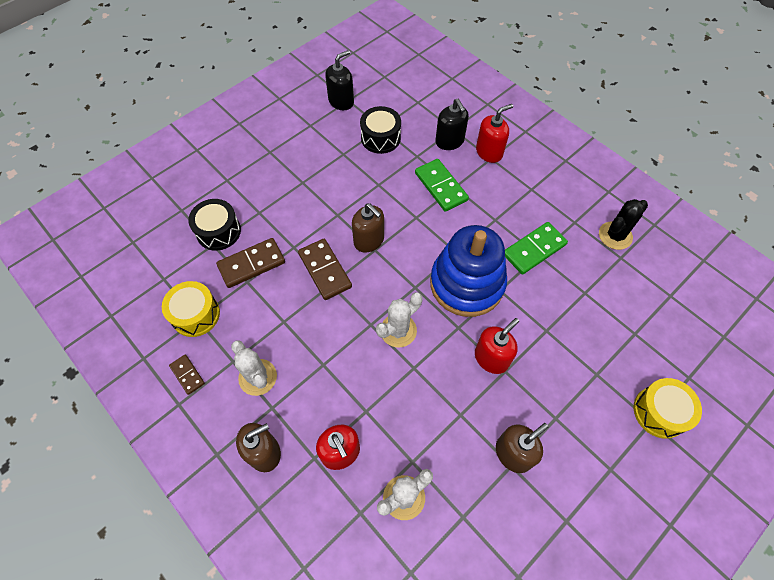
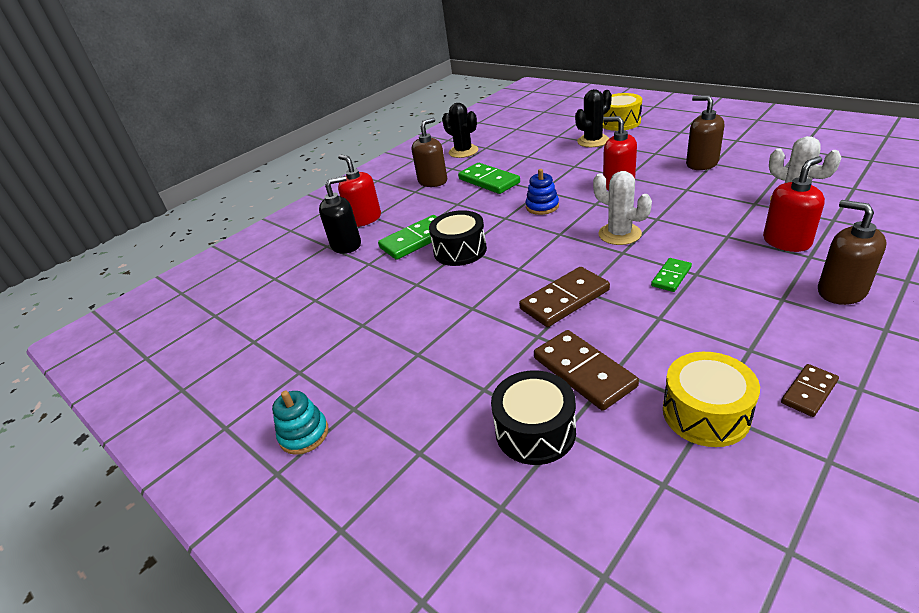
camera: 90 degrees left, 25 degrees down
white cactus [231,340,277,396] -> none
black soap dispenser [325,50,354,110] -> none
brown soap dispenser [352,203,384,253] -> brown soap dispenser moved to [412,117,447,187]
black drum [360,106,401,154] -> black drum moved to [429,210,487,266]
blue stacking toy [430,225,507,317] -> blue stacking toy [525,169,559,215], size x0.42
none -> turquoise stacking toy [272,391,329,455]
none -> black cactus [575,89,612,147]
none -> green domino [651,258,692,292]

